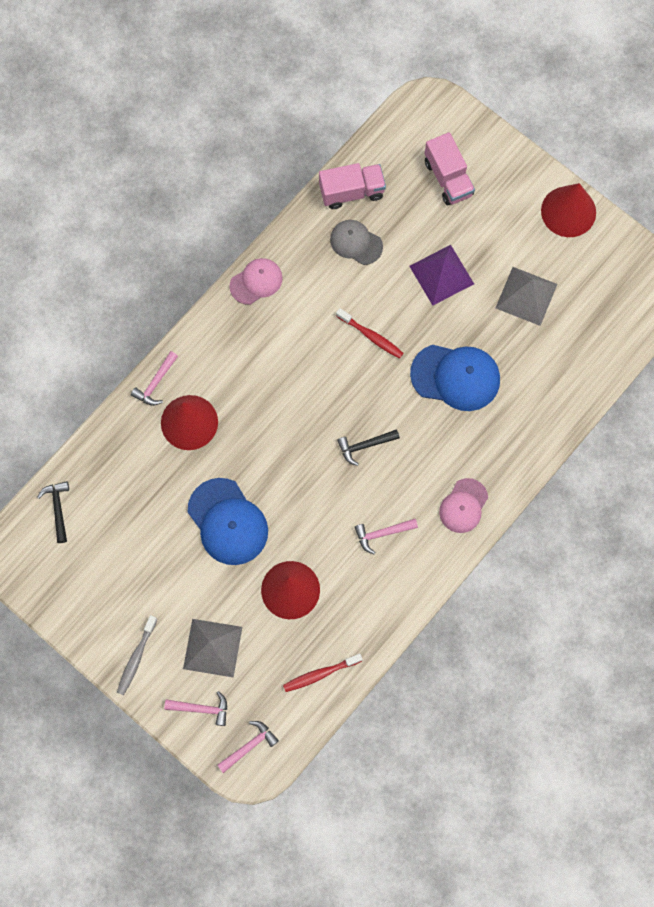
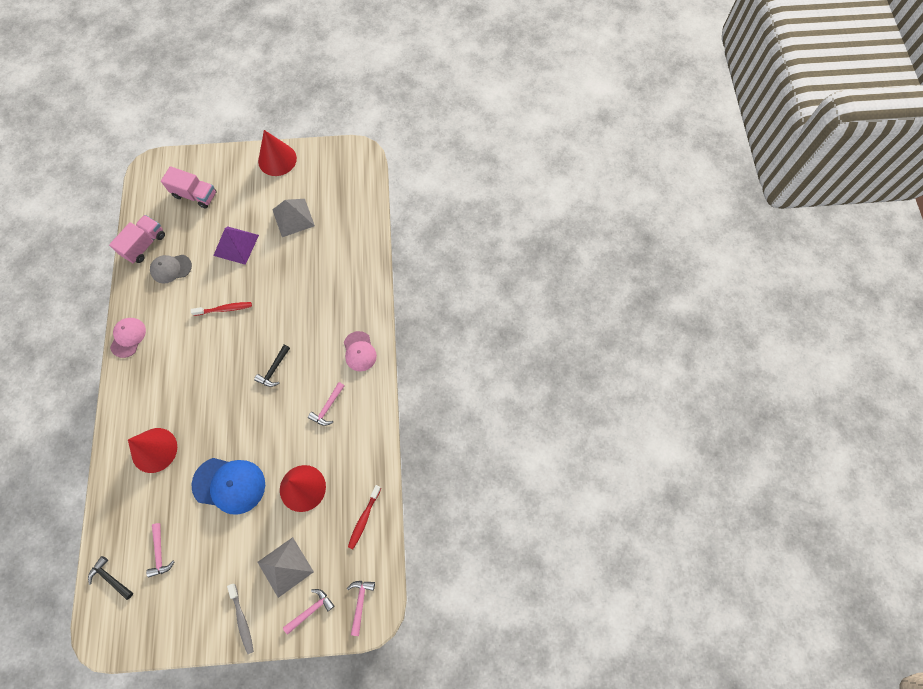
camera: 45 degrees left, 5 degrees down
pink hammer [131,351,178,406] -> pink hammer moved to [146,523,175,577]
blue cap [410,345,500,411] -> none

